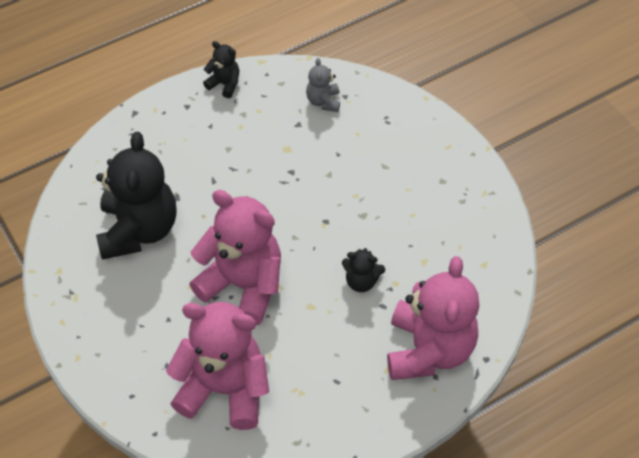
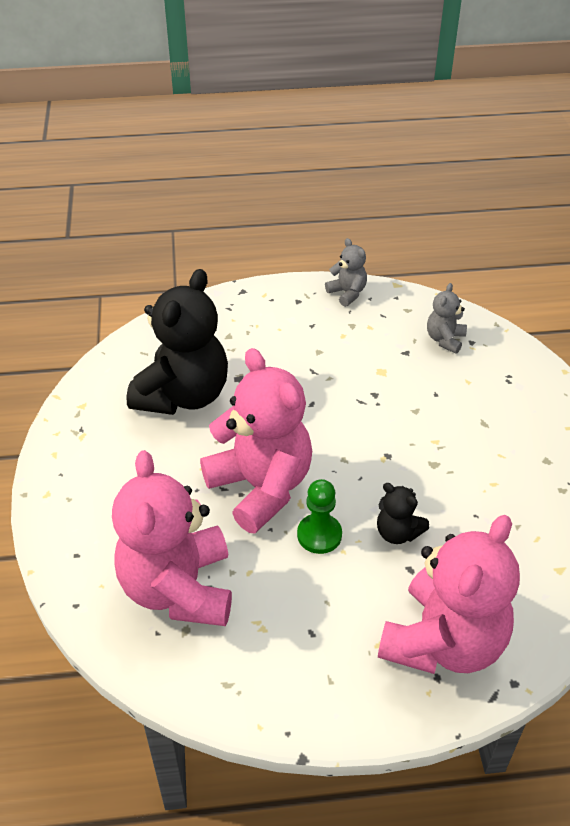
camera: 25 degrees right, 10 degrees down
pink teddy bear [166,302,269,430] -> pink teddy bear turned 135 degrees counterclockwise [112,450,232,626]
black teddy bear [203,41,239,98] -> grey teddy bear [325,238,367,307]
none -> green pawn [297,479,342,554]

